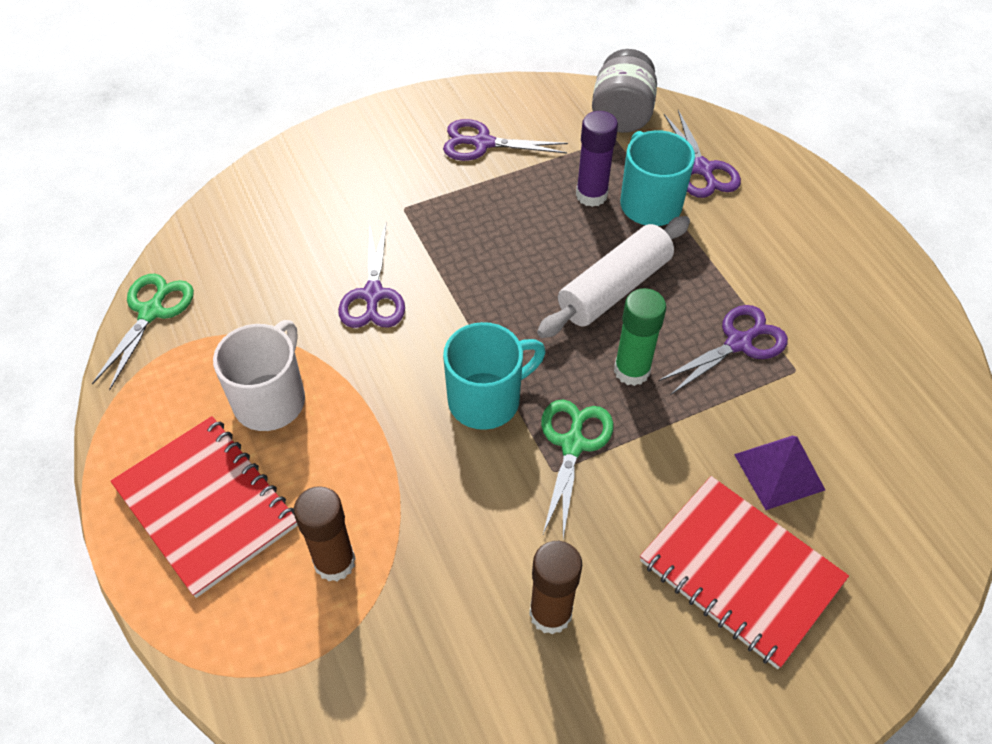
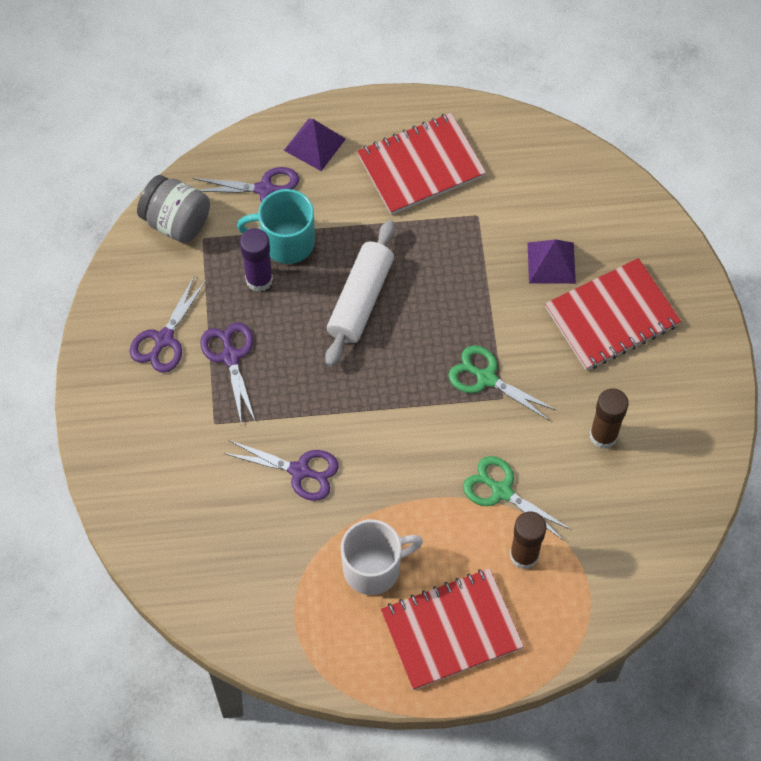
camera: 70 degrees left, 10 degrees up
green scissors [92,274,194,390] -> green scissors moved to [463,456,572,541]
white mug [213,320,305,431] -> white mug turned 120 degrees clockwise [341,519,423,595]
turquoise mug [443,322,546,430] -> none
white rolling pin [537,216,690,338] -> white rolling pin turned 45 degrees clockwise [325,220,395,367]
green glue stick [614,288,666,386] -> none
purple scissors [658,305,788,395] -> purple scissors moved to [200,322,256,423]
none -> purple pyramid [284,119,346,171]
none -> red notebook [357,113,486,215]

